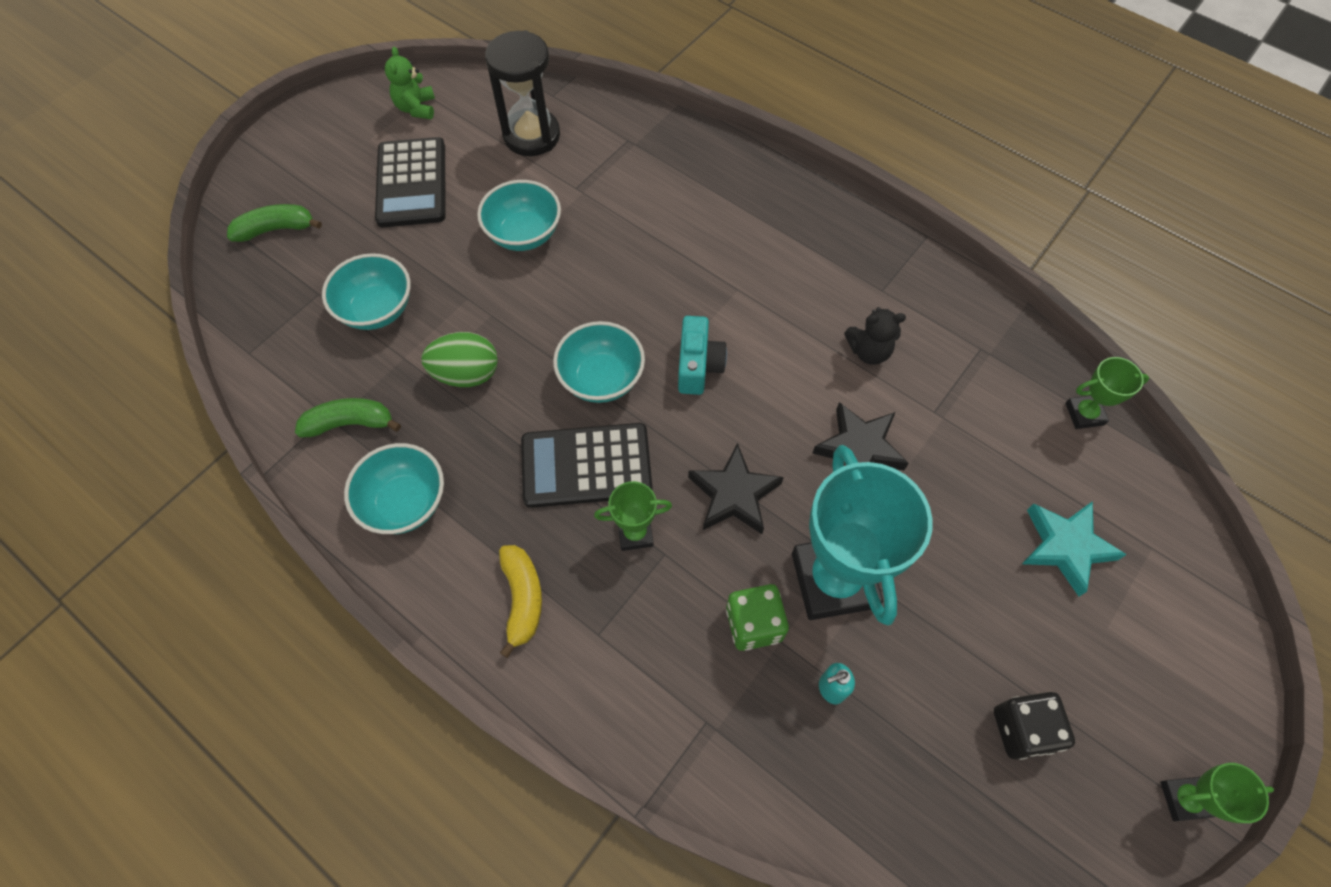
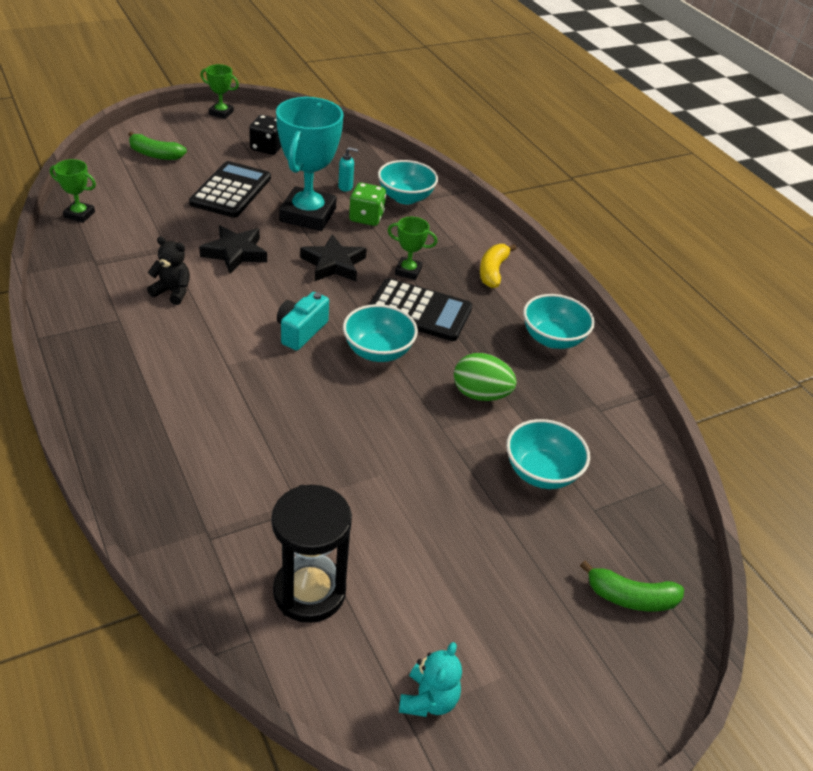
camera: 160 degrees left, 20 degrees down
green banana [295,398,401,437] -> green banana moved to [128,132,187,160]
black calculator [375,137,446,227] -> black calculator moved to [189,161,271,218]
green teddy bear [385,47,435,119] -> turquoise teddy bear [399,642,462,717]
turquoise bowl [477,180,561,251] -> turquoise bowl moved to [378,160,438,204]
turquoise star [1022,501,1127,597] -> none

